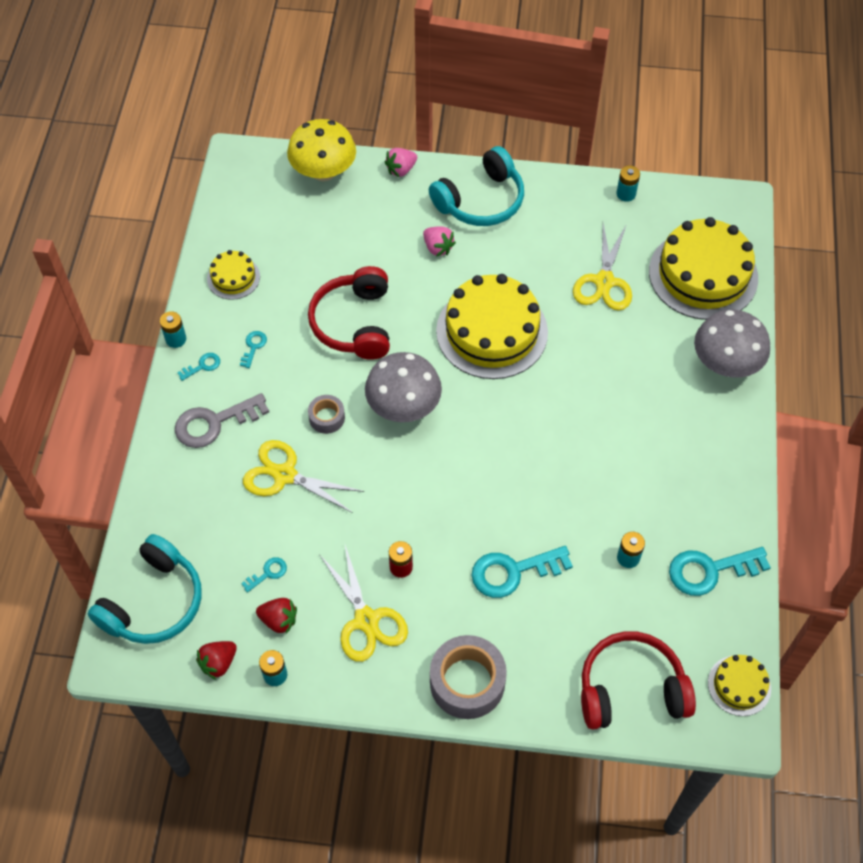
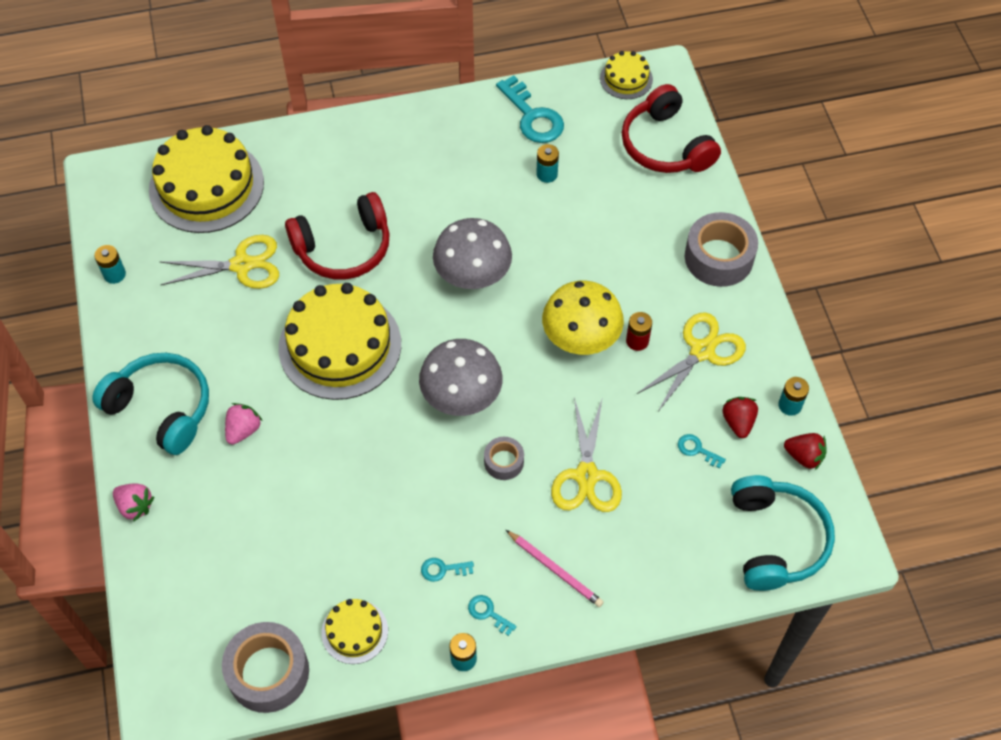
camera: 110 degrees left, 0 degrees up
turquoise headphones [88,534,201,644] -> turquoise headphones turned 75 degrees clockwise [731,475,835,591]
grey key [175,393,269,448] -> pink pencil [506,530,604,607]
yellow mushroom [287,119,356,181] -> yellow mushroom moved to [542,281,624,355]
red headphones [308,266,390,360] -> red headphones moved to [285,192,390,279]
turquoise key [471,546,573,598] -> none
grey mushroom [694,310,770,378] -> grey mushroom moved to [433,218,512,289]
none -> grey tape [222,622,309,713]

